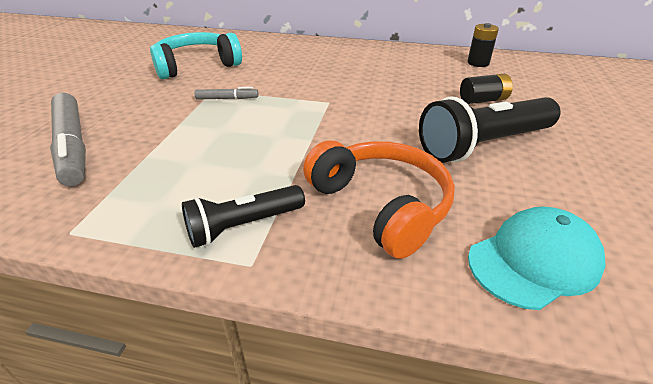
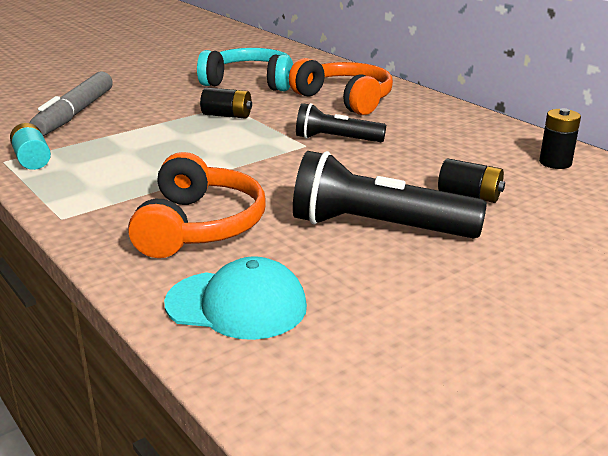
camera: 40 degrees right, 10 degrees down
black flashlight [182,185,305,248] -> black flashlight moved to [296,103,386,142]
grey marker [194,87,258,99] -> black battery [200,88,252,119]
none -> turquoise battery [10,123,51,170]
none -> orange headphones [289,58,393,115]

